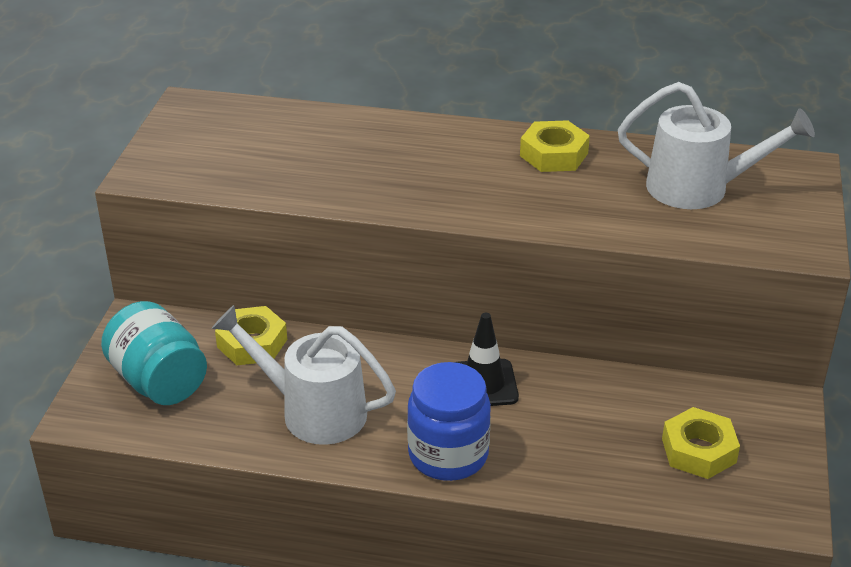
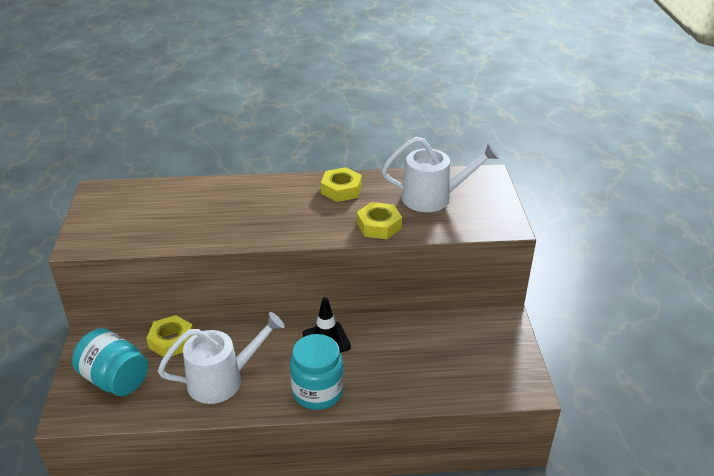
camera: 15 degrees left, 0 degrees up
white watering can [212,305,396,445] -> white watering can turned 150 degrees clockwise [158,312,285,404]
blue jar [407,362,491,481] -> turquoise jar [290,334,344,410]
yellow nut [662,407,740,479] -> yellow nut moved to [357,202,402,239]

